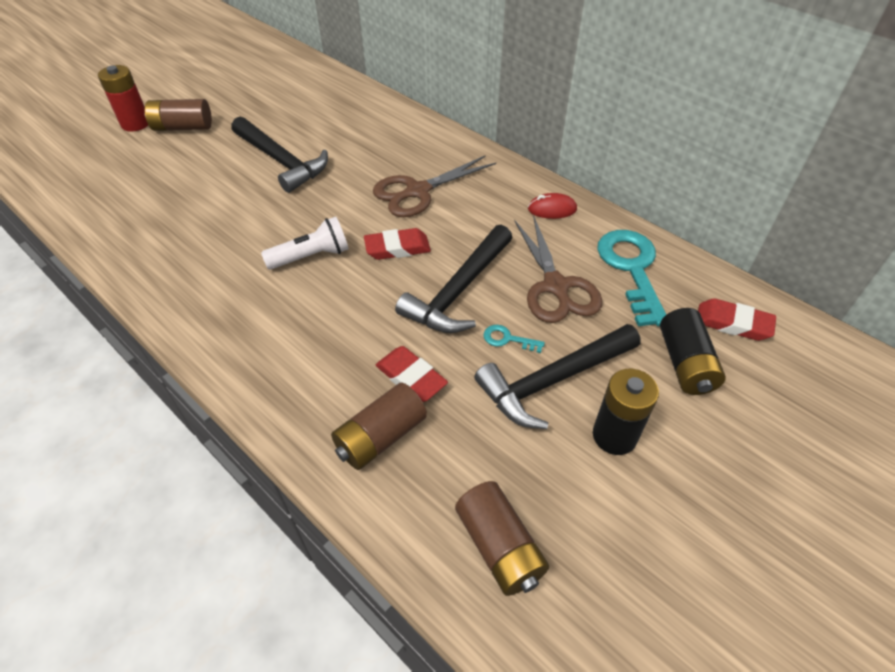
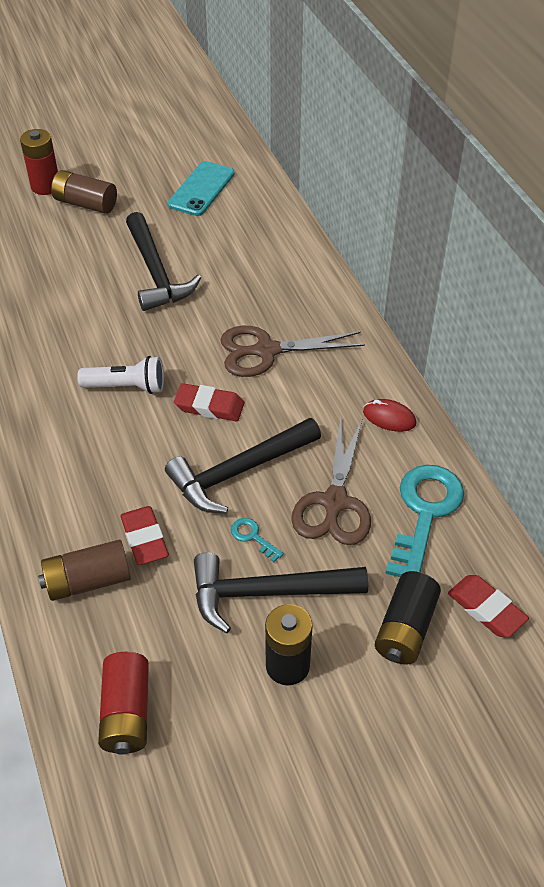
camera: 25 degrees right, 0 degrees up
brown battery [455,481,549,596] -> red battery [98,652,149,754]
none -> turquoise phone [168,161,234,216]

